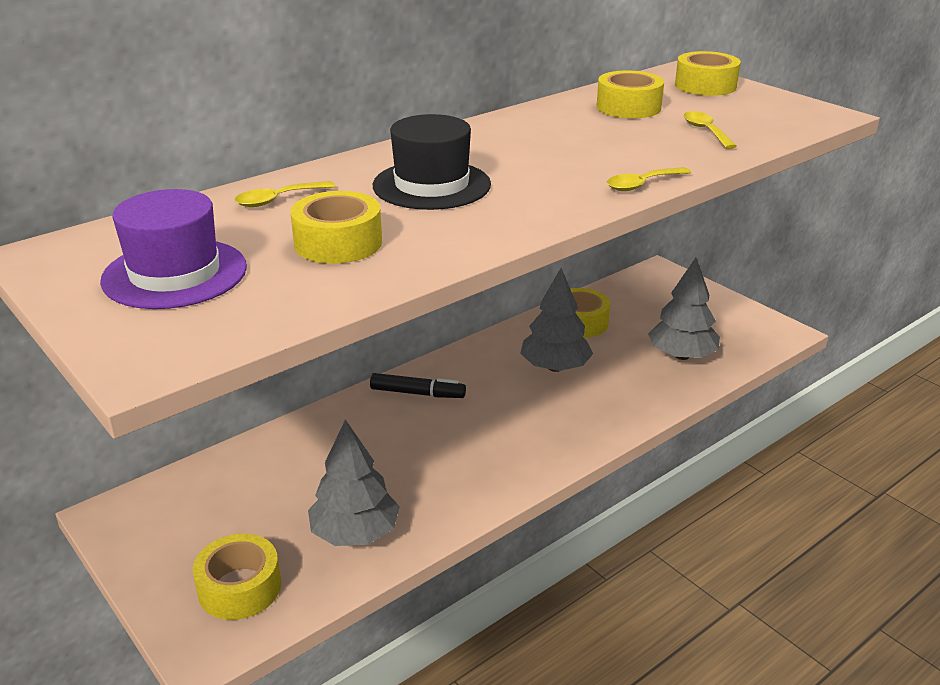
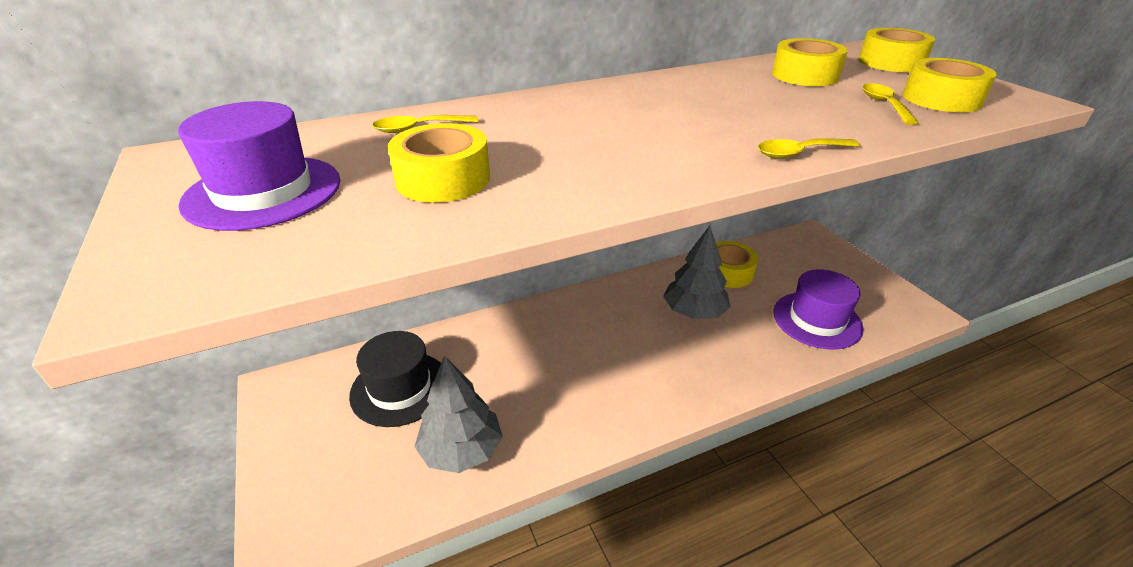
camera: 15 degrees right, 5 degrees up
yellow tape [193,534,281,620] -> yellow tape moved to [903,58,997,112]
black marker [370,373,466,398] -> none
black hat [373,114,491,210] -> black hat moved to [349,331,441,427]
grey tree [648,257,720,360] -> purple hat [773,269,864,350]

